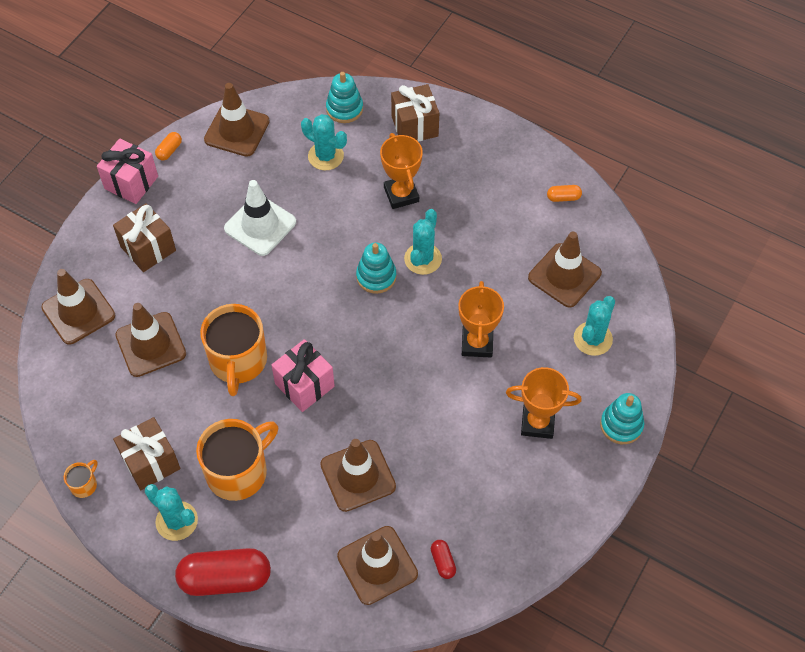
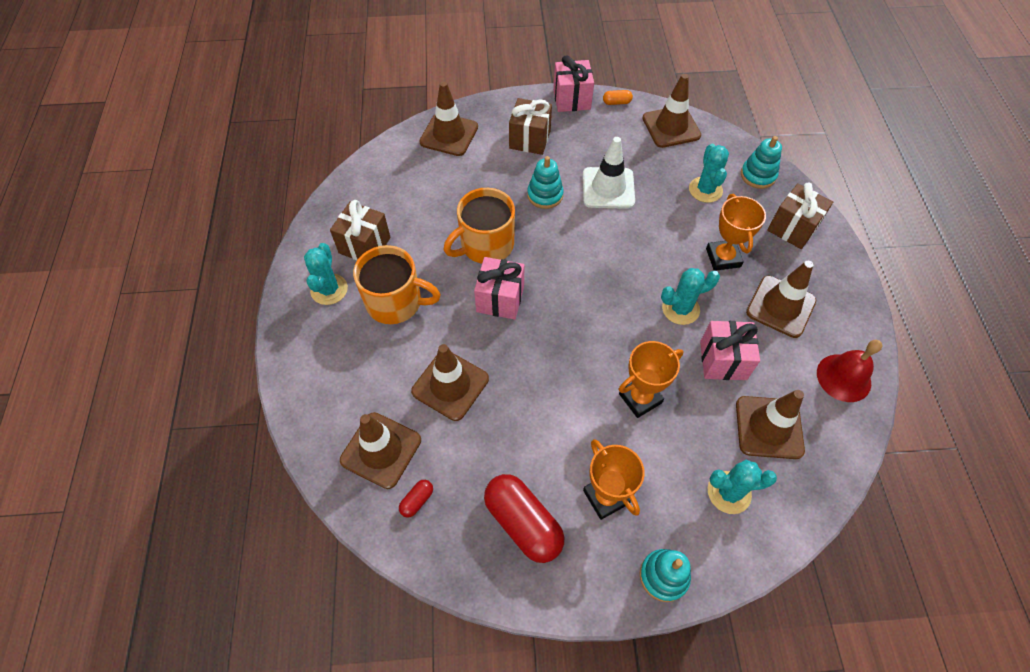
camera: 55 degrees right, 0 degrees up
orange mug [64,460,97,498] -> none
brown traffic cone [115,303,186,377] -> brown traffic cone moved to [746,261,816,338]
red capsule [175,548,271,596] -> red capsule moved to [484,474,564,563]
turquoise stacking toy [356,242,396,294] -> turquoise stacking toy moved to [527,156,564,209]
orange trophy [380,133,423,209] -> orange trophy turned 45 degrees counterclockwise [706,194,766,271]
orange capsule [547,185,582,202] -> red bell [817,340,882,402]
none -> pink gift [700,321,760,380]

